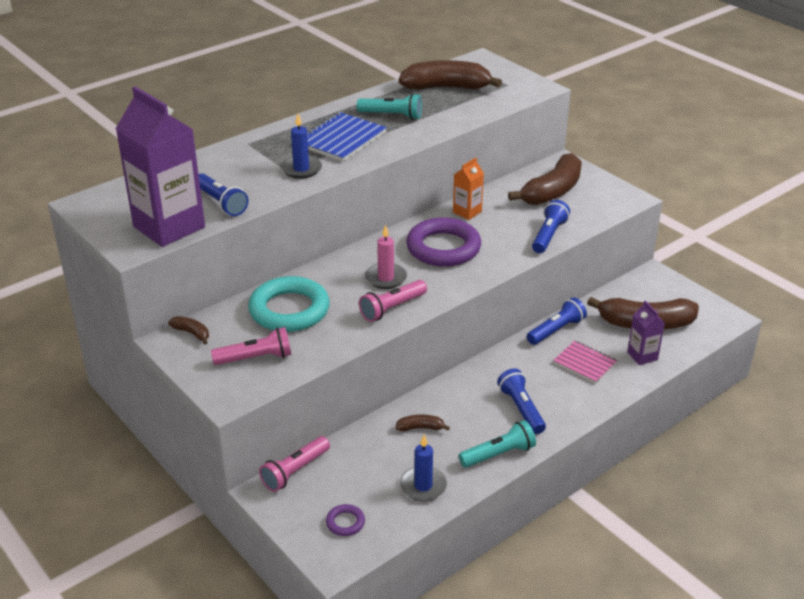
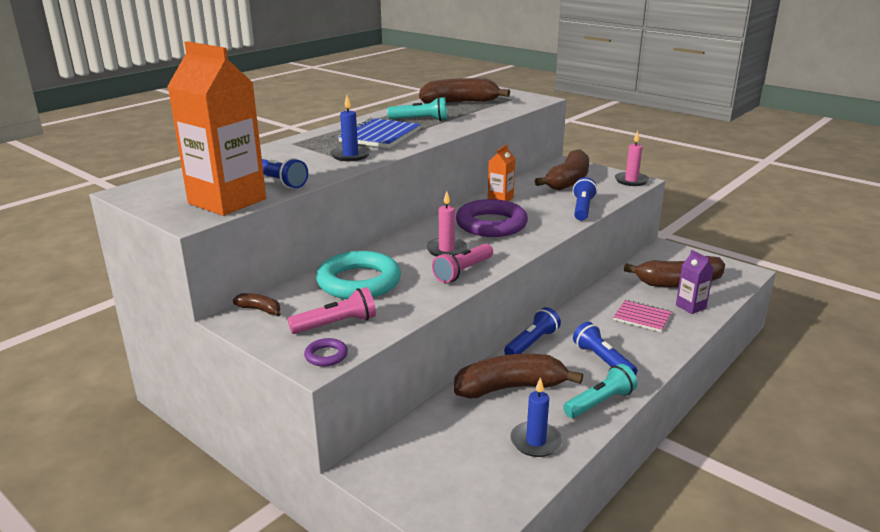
camera: 10 degrees left, 10 degrees down
purple carton [116,86,205,247] -> orange carton [167,41,266,216]
pink flashlight [259,436,330,492] -> none
purple ring [326,504,365,536] -> purple ring moved to [304,338,348,366]
brown banana [395,415,450,431] -> brown banana [454,354,583,399], size x2.30
blue flashlight [527,297,587,345] -> blue flashlight moved to [504,307,561,355]
none -> pink candle [615,131,649,186]

